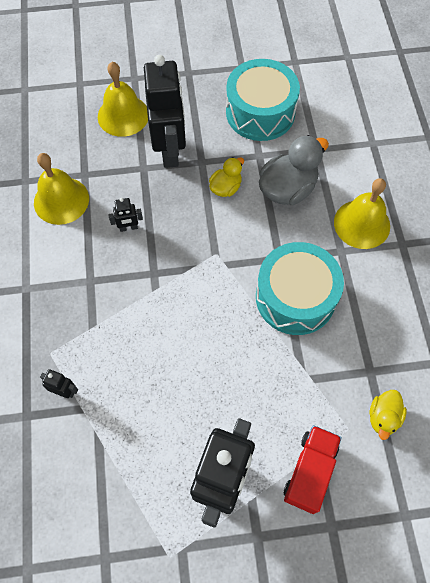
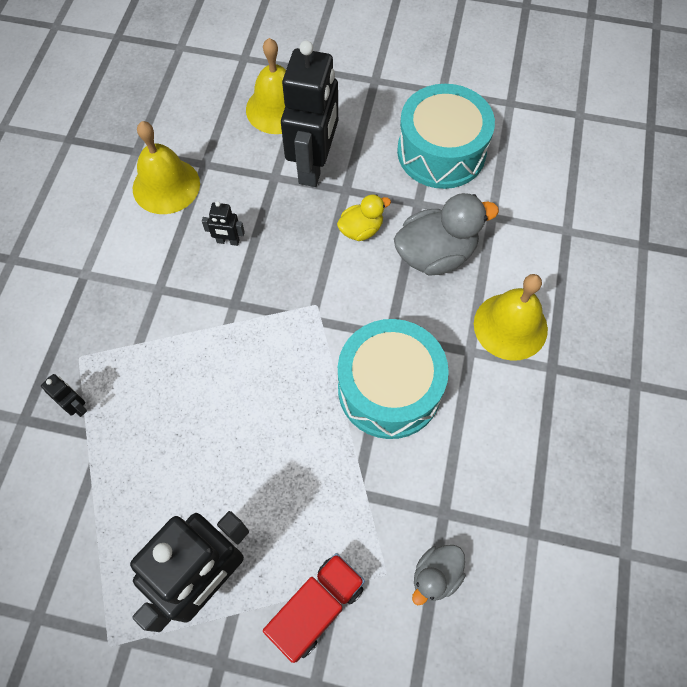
camera: 20 degrees right, 0 degrees up
yellow duck [369,390,407,440] -> grey duck [412,545,466,605]

